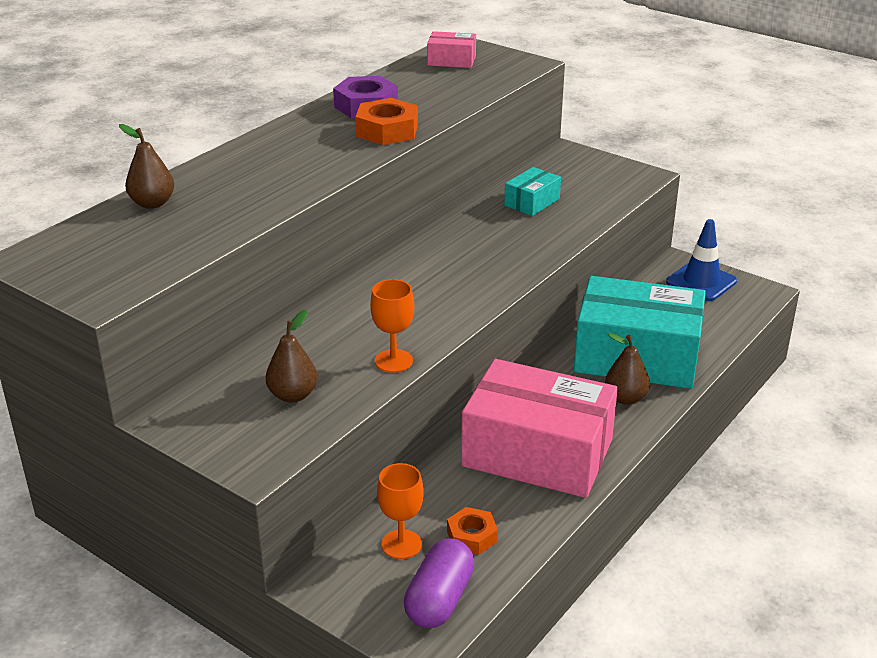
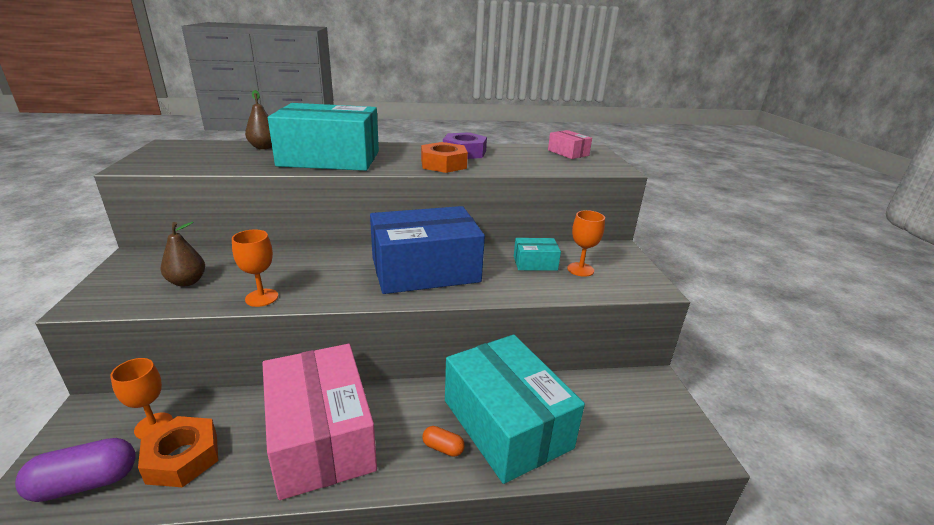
camera: 45 degrees right, 5 degrees down
orange nut [447,507,498,555] -> orange nut [138,416,218,487], size x1.55
brown pear [605,333,650,405] -> orange capsule [423,426,465,457]
blue traffic cone [666,219,737,301] -> none
none -> turquoise box [268,103,379,171]
none -> blue box [370,206,485,294]
none -> orange goblet [567,210,605,277]

